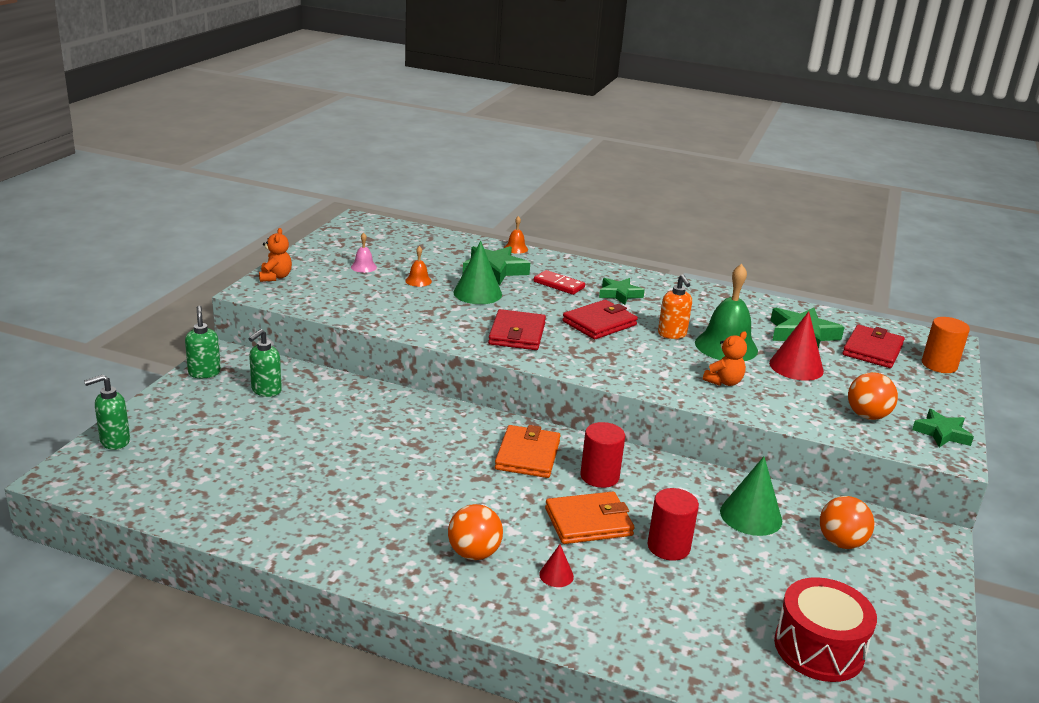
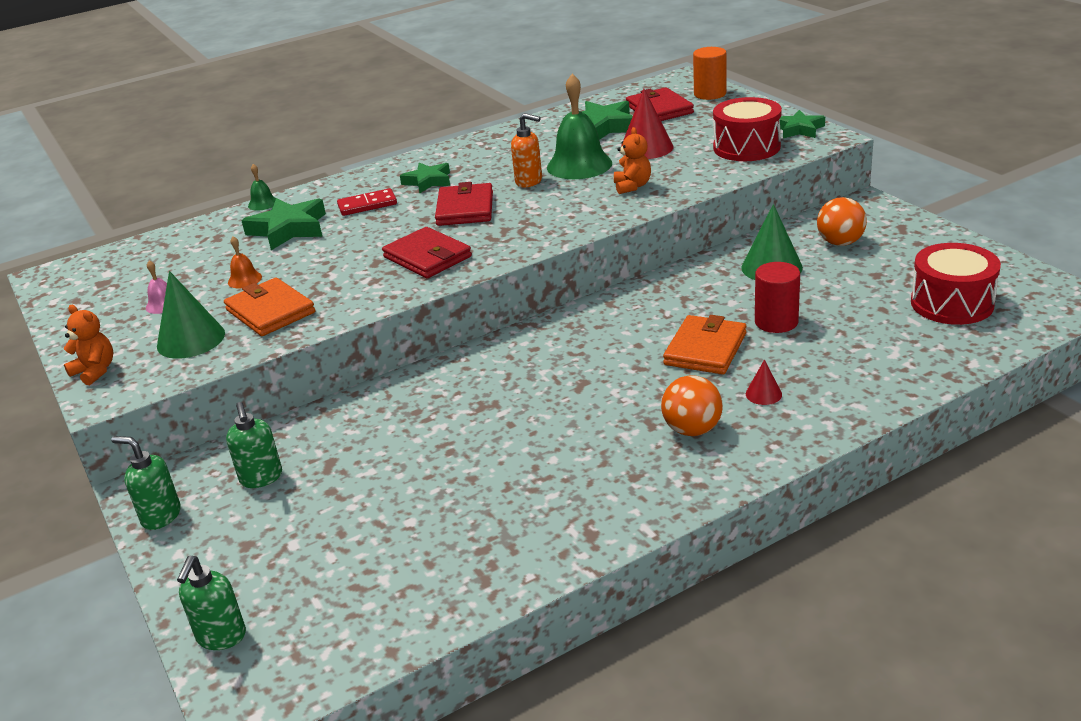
camera: 45 degrees left, 5 degrees up
green cone [453,241,502,304] -> green cone moved to [157,271,225,359]
orange wallet [495,425,561,478] -> orange wallet moved to [224,278,315,336]
orange bell [504,216,528,254] -> green bell [248,164,276,211]
red cylinder [580,422,625,488] -> none
orange ball [848,372,898,420] -> red drum [713,97,782,161]

